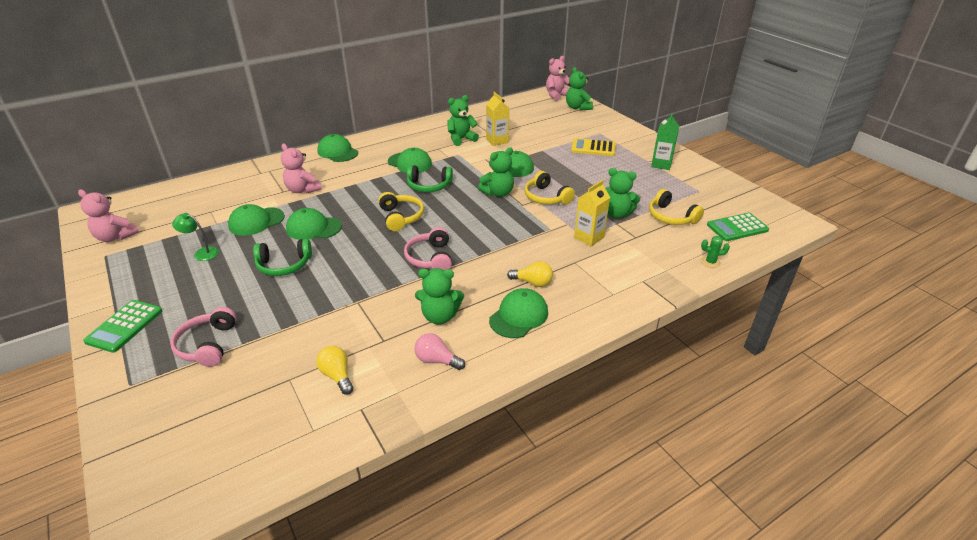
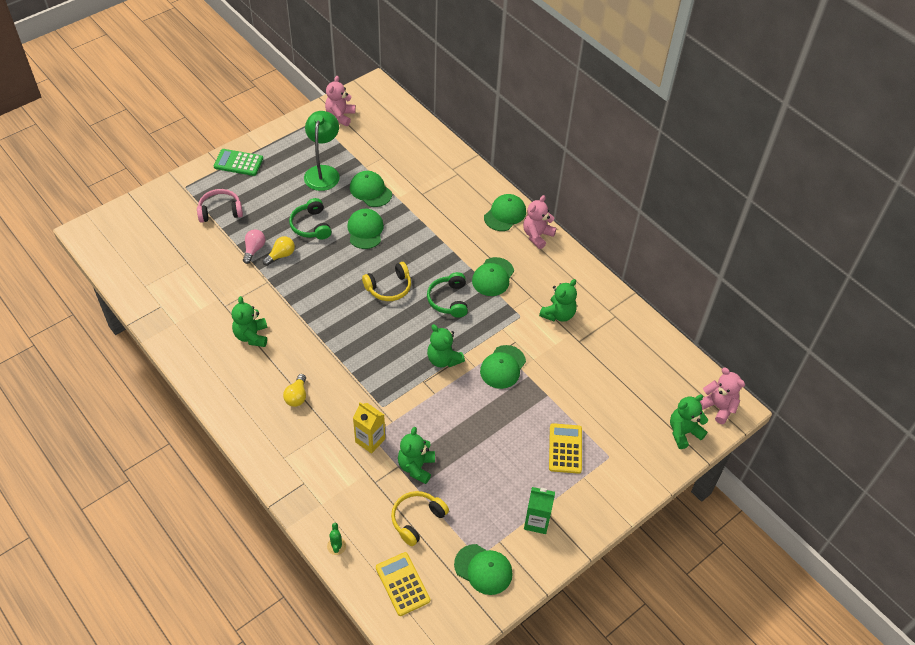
camera: 80 degrees right, 15 degrees up
green lamp [172,213,219,261] -> green lamp [304,111,340,191], size x1.91
pink teddy bear [281,144,322,194] -> pink teddy bear moved to [523,195,556,249]
yellow light bulb [316,346,354,395] -> yellow light bulb moved to [263,236,295,266]
pink headphones [404,227,452,270] -> none
pink light bulb [414,333,465,370] -> pink light bulb moved to [243,229,265,264]
green teddy bear [447,95,479,146] -> green teddy bear turned 75 degrees clockwise [539,279,577,322]
yellow carton [486,92,509,146] -> none
green cap [489,288,548,338] -> green cap moved to [454,544,513,595]
yellow headphones [525,171,575,204] -> none
green calculator [707,213,769,241] -> yellow calculator [376,552,430,616]

